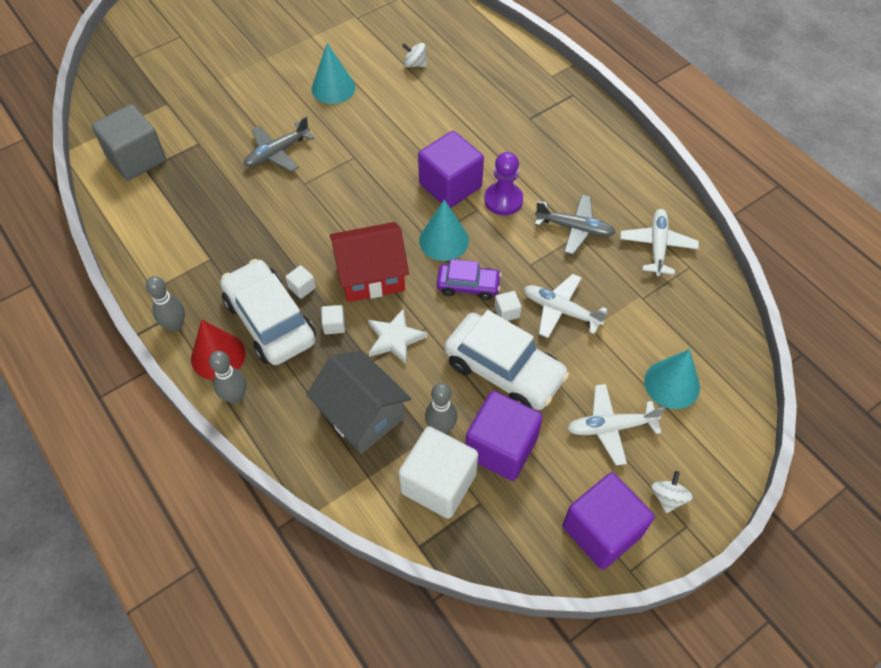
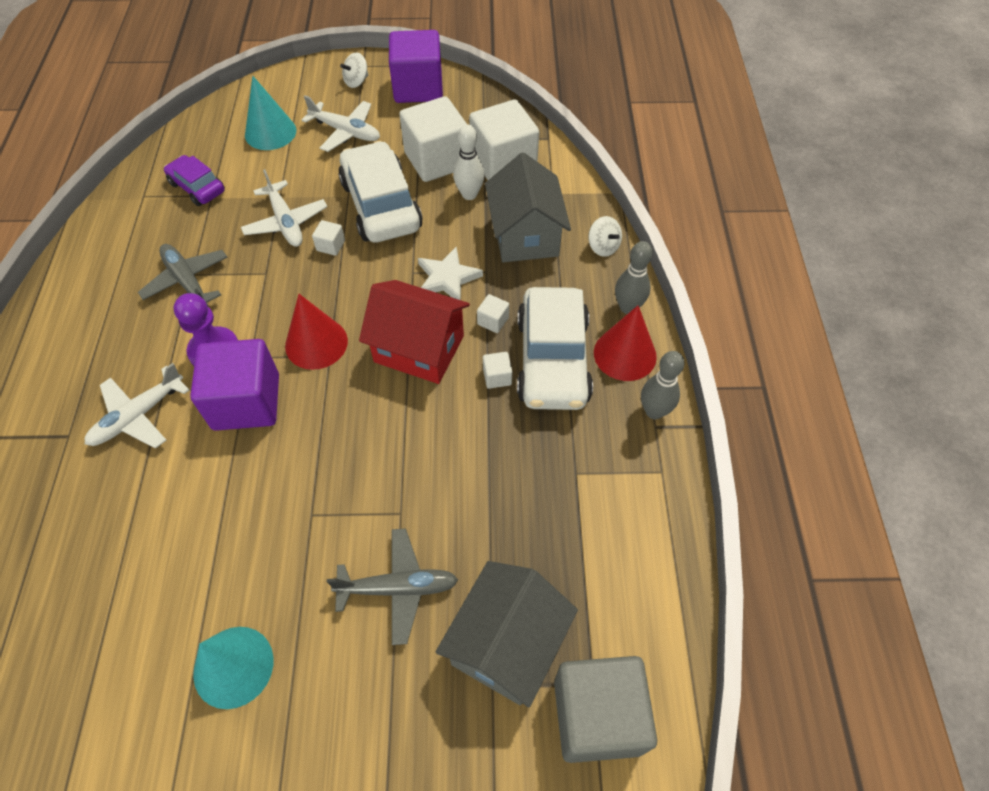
camera: 145 degrees left, 0 degrees up
white spinning top [402,43,427,68] -> white spinning top moved to [588,216,622,257]
turquoise cone [419,200,469,261] -> red cone [285,294,348,370]
grey bowling pin [425,383,457,434] -> white bowling pin [453,124,484,200]
purple car [437,259,501,300] -> purple car moved to [164,155,225,206]
purple cube [465,391,543,481] -> white cube [399,96,467,182]
white plane [620,209,699,276] -> white plane moved to [85,363,189,449]
none -> grey house [436,561,578,707]

